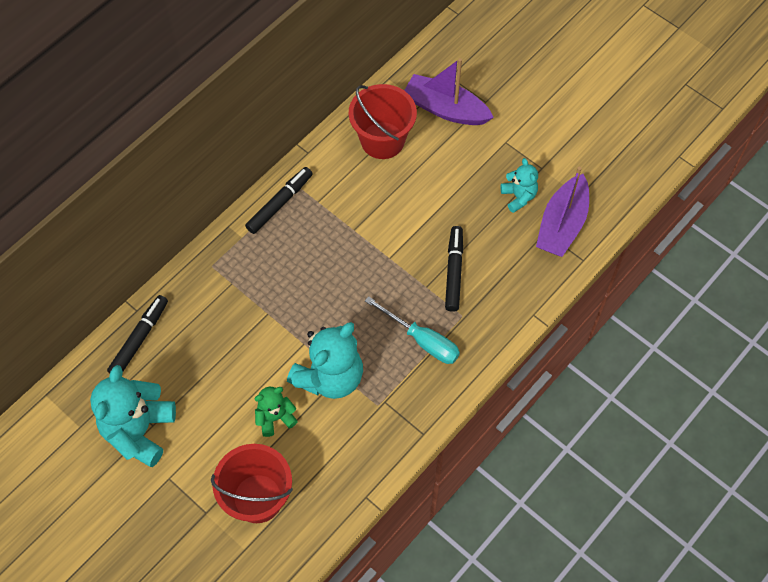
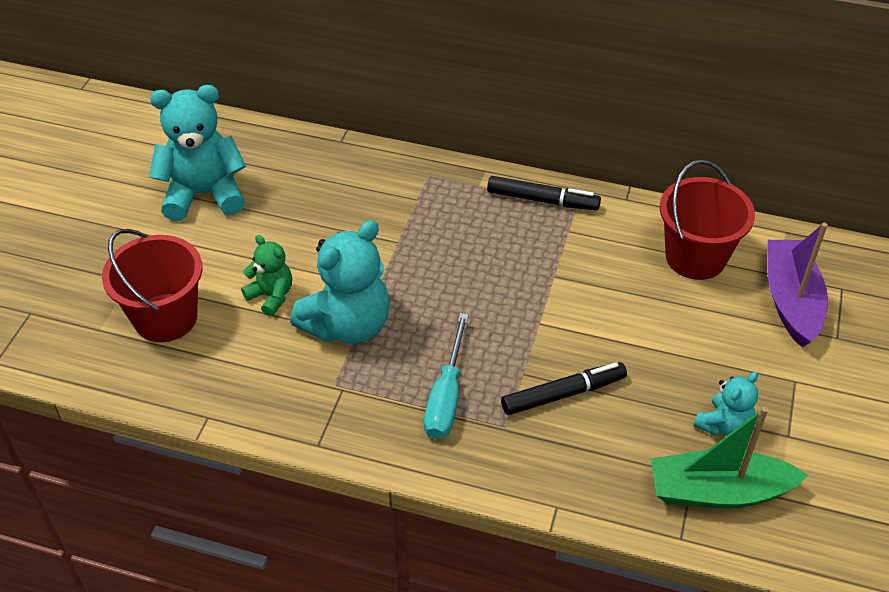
camera: 65 degrees right, 15 degrees down
black marker [107,295,168,374] -> none
turquoise teddy bear [287,322,363,399] -> turquoise teddy bear turned 60 degrees counterclockwise [290,220,390,344]
purple boat [536,167,589,257] -> green boat [651,407,808,508]

